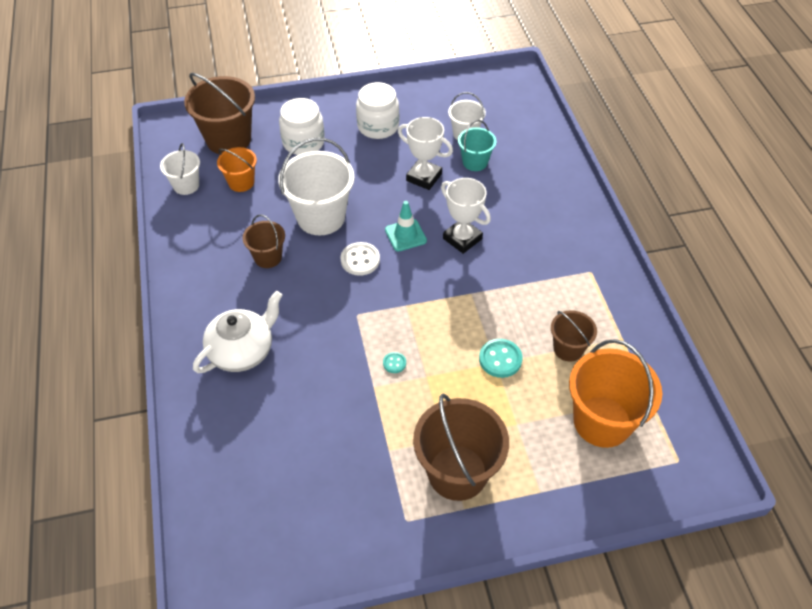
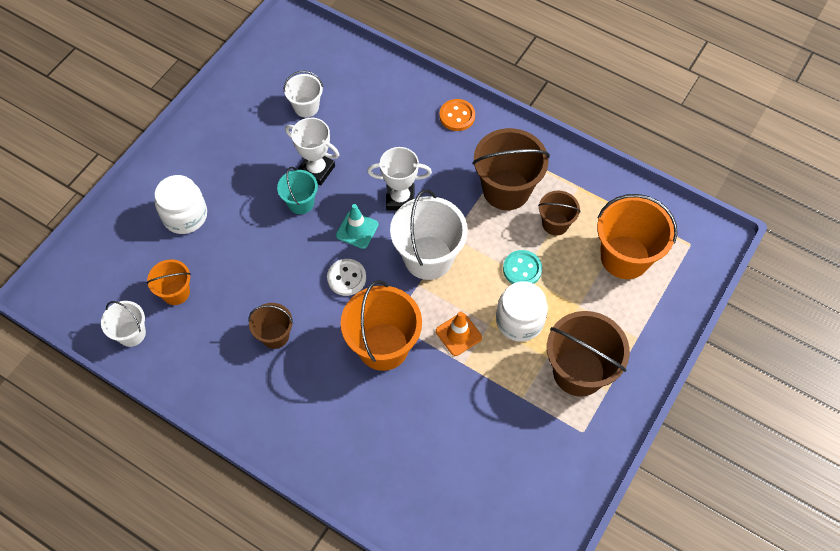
camera: 45 degrees left, 10 degrees up
brown bucket [184,73,255,154] -> brown bucket moved to [472,128,550,210]
white teapot [193,291,282,373] -> none
white bucket [278,137,355,235] -> white bucket moved to [390,190,468,280]
white jar [356,82,399,139] -> white jar moved to [496,281,548,342]
turquoise button [383,352,406,373] -> orange traffic cone [436,312,482,356]
white trophy [398,117,453,190] -> white trophy turned 45 degrees clockwise [285,118,339,186]
turquoise bucket [458,120,496,171] -> turquoise bucket moved to [277,167,318,214]
none -> orange bucket [341,280,422,371]
none -> orange button [439,99,475,131]

